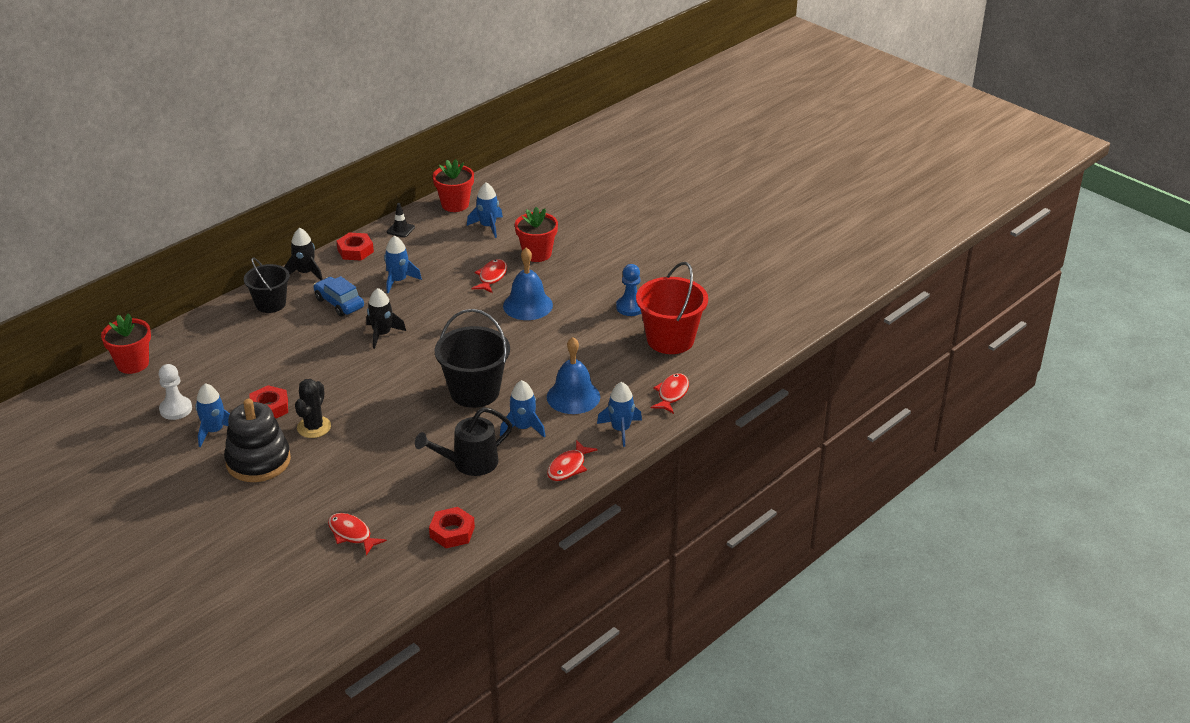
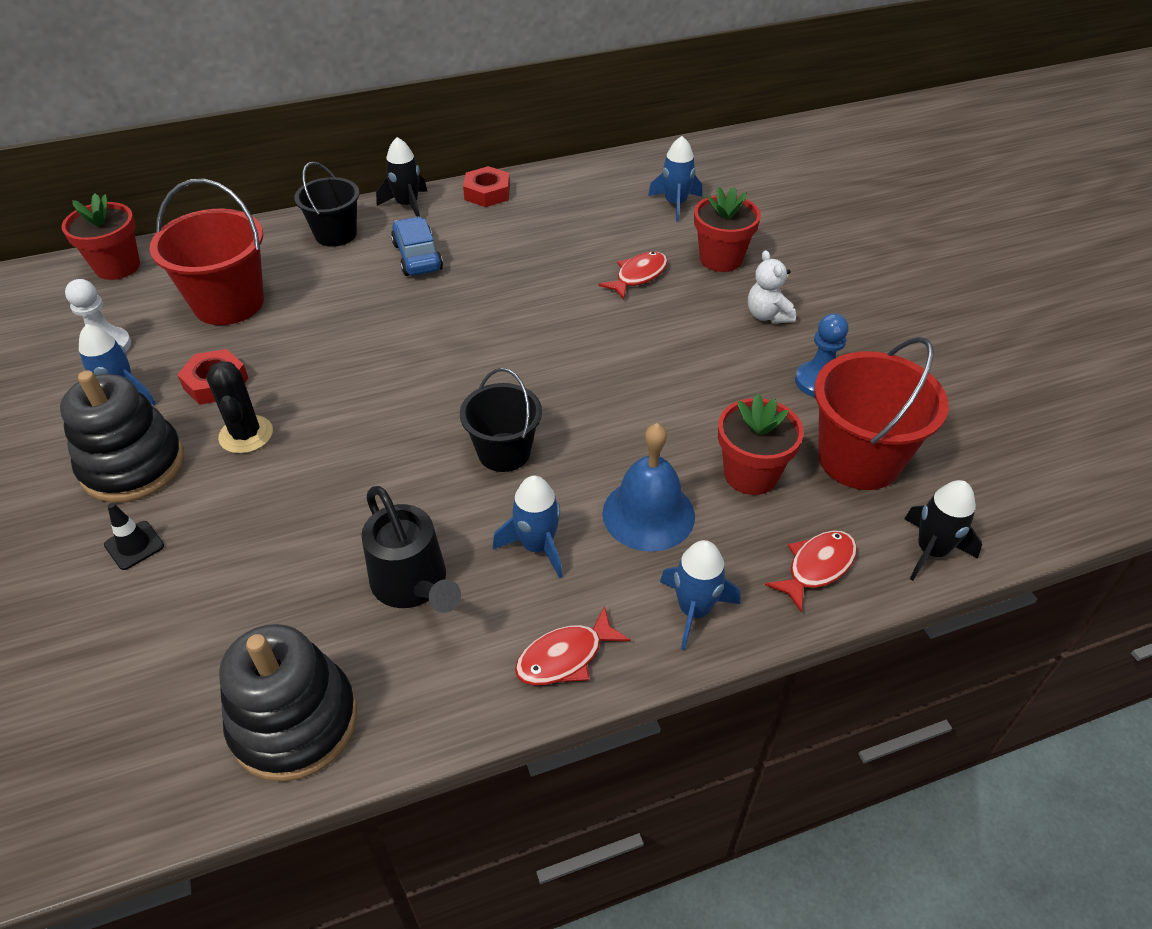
camera: 25 degrees right, 10 degrees up
black cactus [295,379,331,438] -> black cactus turned 60 degrees counterclockwise [206,361,273,454]
red fish [328,513,387,555] -> none
black rocket [367,288,406,349] -> black rocket moved to [904,480,982,580]
blue rocket [384,235,422,293] -> none
black traffic cone [387,203,415,238] -> black traffic cone moved to [104,503,164,570]
black watering can [415,407,512,476] -> black watering can turned 120 degrees counterclockwise [361,486,461,613]
red nut [429,507,475,548] -> black stacking toy [219,624,357,782]
red flower pot [433,159,474,212] -> red flower pot moved to [718,393,804,495]
black bucket [435,309,510,408] -> black bucket [460,368,542,472], size x0.65
blue bell [503,248,553,320] -> none
none -> red bucket [150,179,264,325]
none -> white teddy bear [748,250,796,324]

